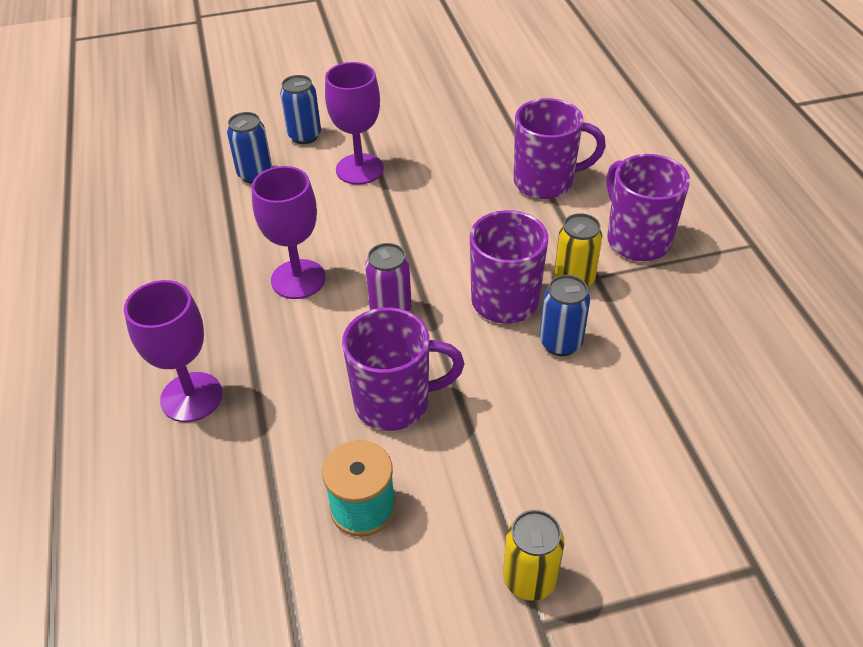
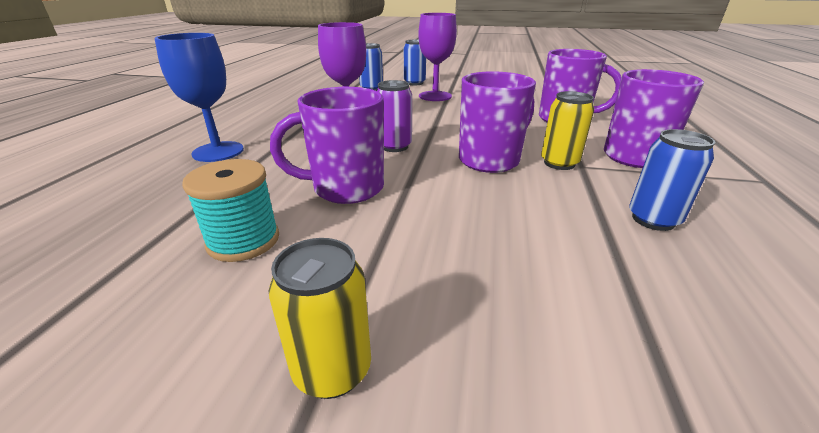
camera: 25 degrees right, 15 degrees down
purple goblet [124,280,223,422] -> blue goblet [154,33,244,162]
purple mug [342,307,464,431] -> purple mug turned 150 degrees clockwise [270,87,384,204]
blue can [540,275,590,356] -> blue can moved to [629,129,715,231]

